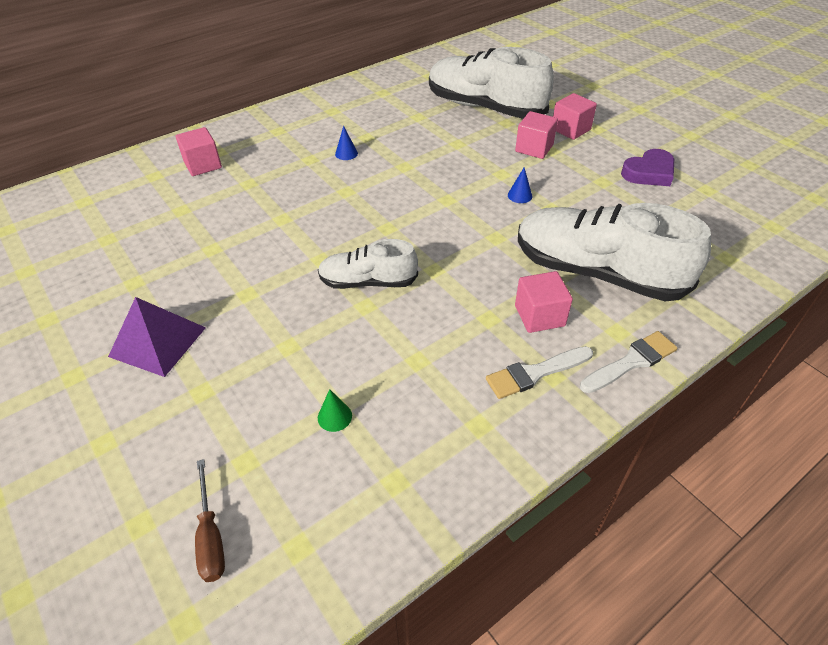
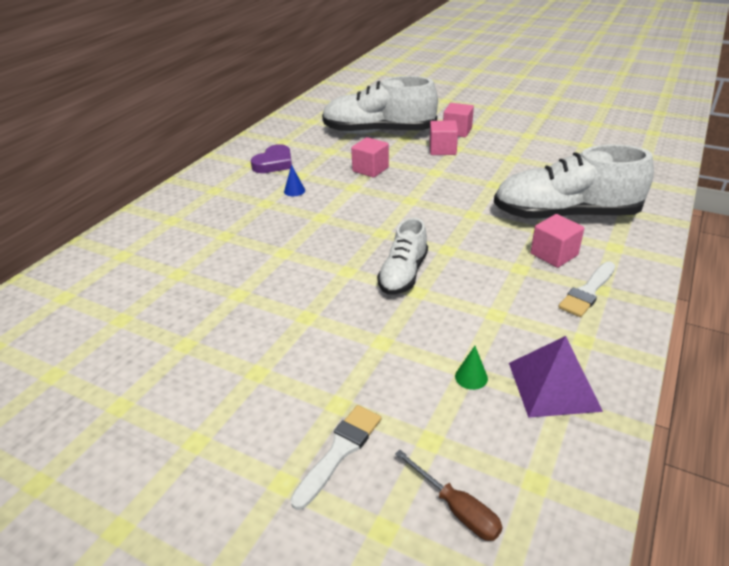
camera: 25 degrees left, 10 degrees down
purple pyramid [108,297,206,377] -> purple pyramid moved to [509,336,603,418]
pink cube [176,127,222,176] -> pink cube moved to [351,137,389,178]
white shoe [318,239,418,289] -> white shoe turned 45 degrees counterclockwise [377,218,428,294]
blue cone [508,168,532,203] -> none
white brush [580,331,677,393] -> white brush moved to [290,405,381,510]
purple heart [621,149,674,186] -> purple heart moved to [251,144,292,173]

